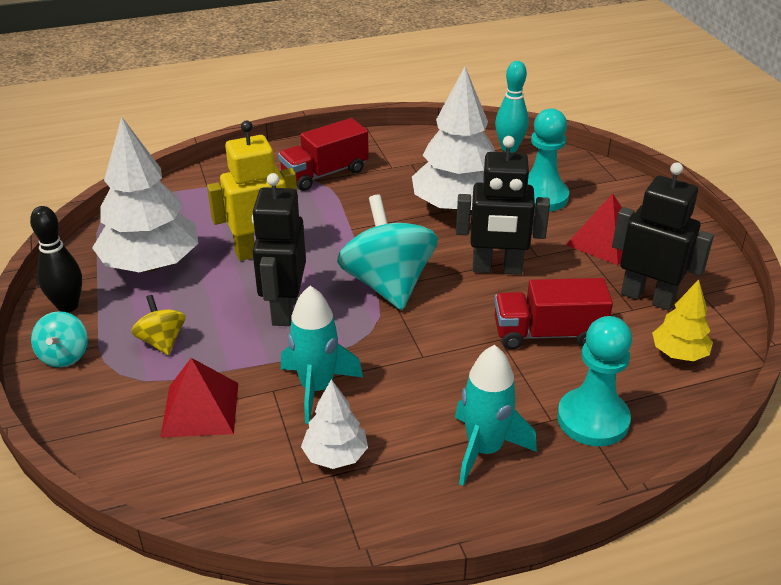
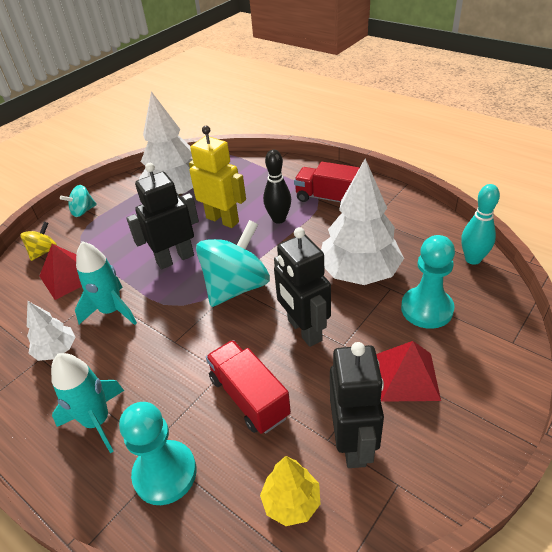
camera: 60 degrees right, 5 degrees up
black bowling pin [30,206,82,313] -> black bowling pin moved to [263,150,291,224]
yellow spinning top [131,295,185,356] -> yellow spinning top moved to [20,222,57,261]

